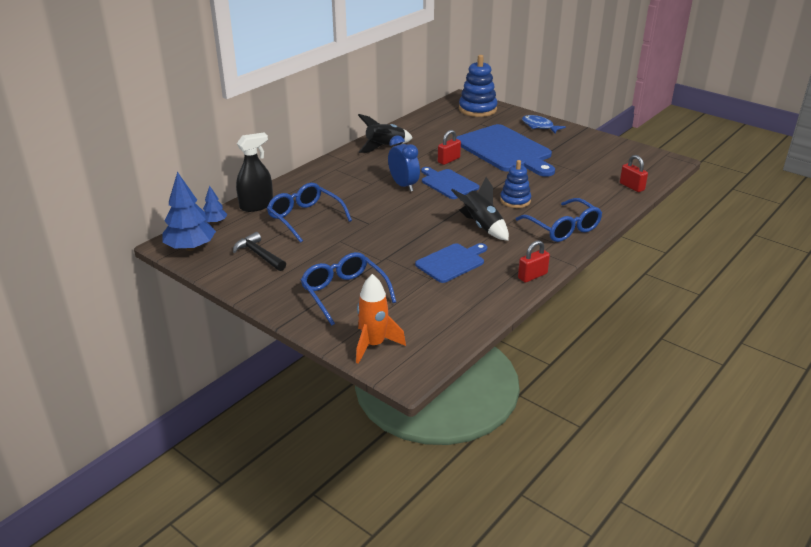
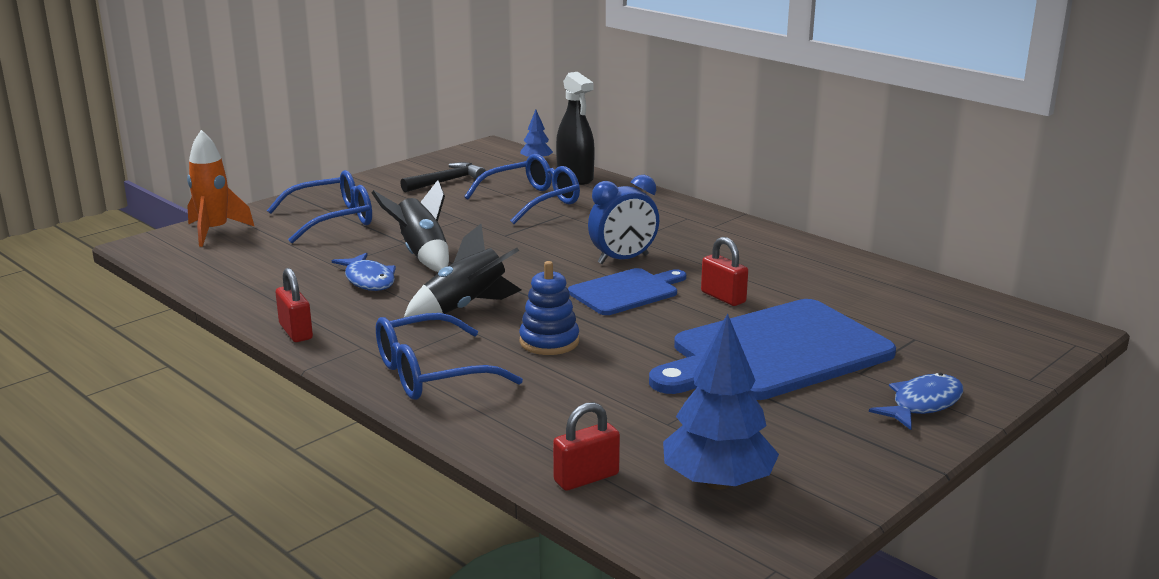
camera: 95 degrees right, 10 degrees down
blue tree [162,172,216,251] -> blue tree moved to [663,313,779,490]
black rocket [358,114,413,153] -> black rocket moved to [372,180,449,272]
blue cutting board [415,243,487,283] -> blue fish [332,253,396,291]
blue stacking toy [459,55,498,117] -> none

